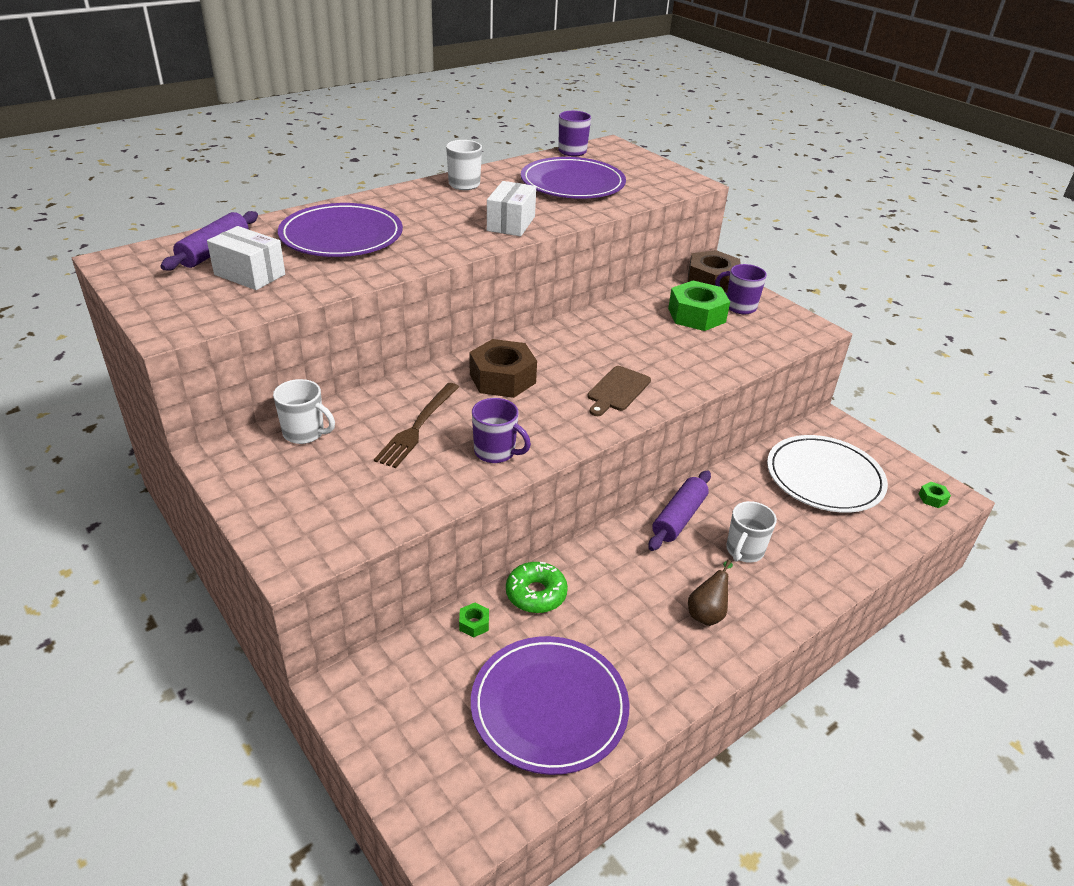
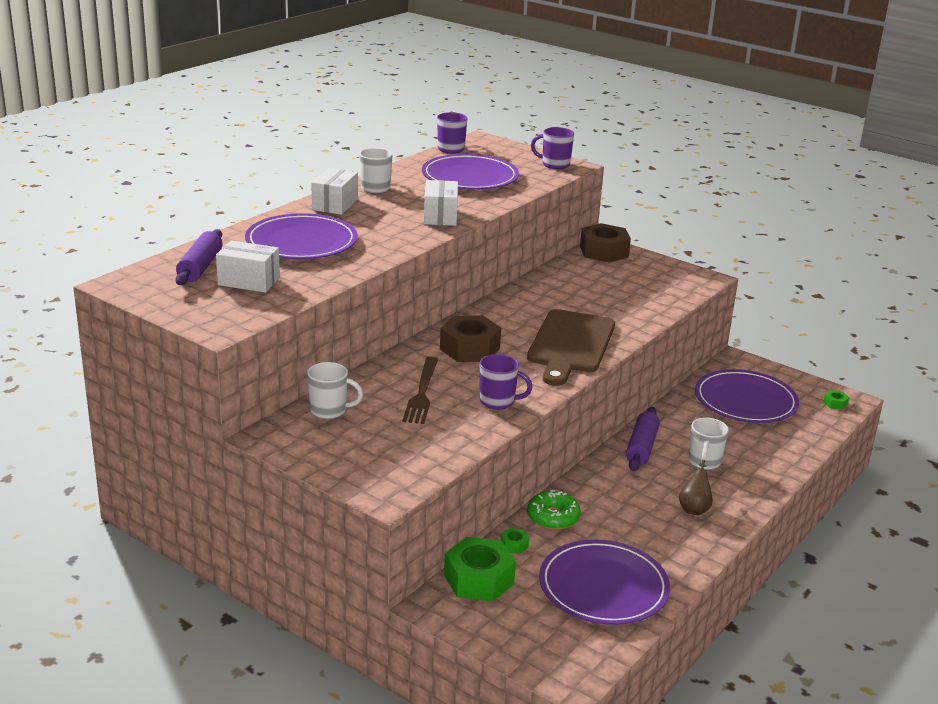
camera: 15 degrees left, 10 degrees down
brown cutting board [587,366,651,416] -> brown cutting board [527,309,615,386], size x1.92
green nut [668,281,730,331] -> green nut moved to [444,537,516,602]
purple mug [715,264,767,314] -> purple mug moved to [531,127,574,169]
white plate [767,435,888,513] -> purple plate [695,369,799,423]
none -> white box [311,168,358,215]

